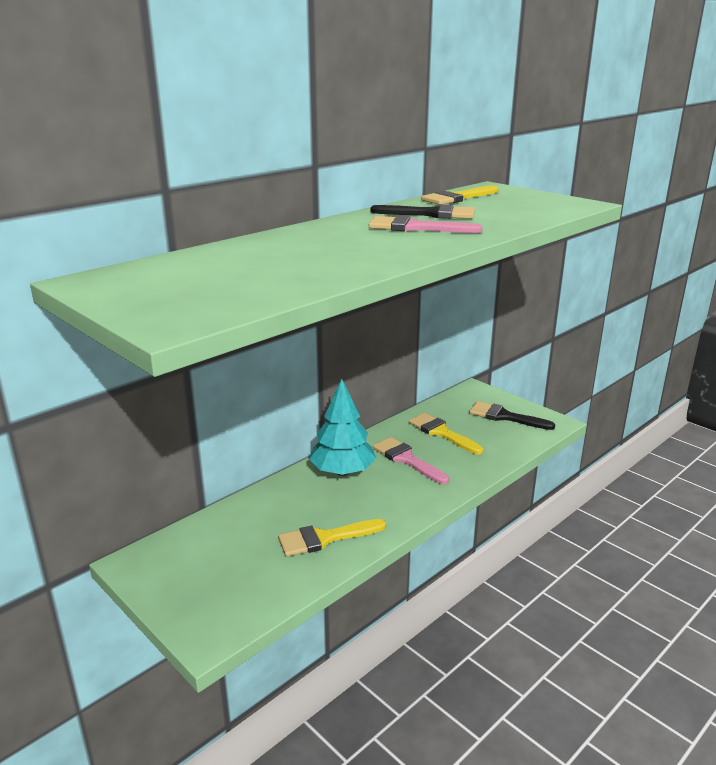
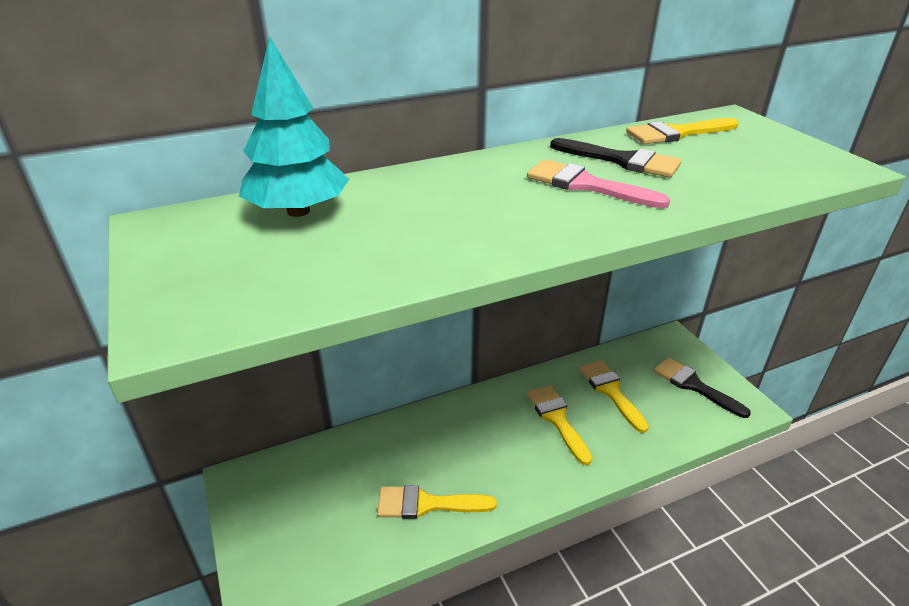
camera: 20 degrees right, 10 degrees up
turquoise tree [309,379,376,476] -> turquoise tree moved to [239,36,349,217]
pink brush [373,437,449,484] -> yellow brush [527,385,592,465]

